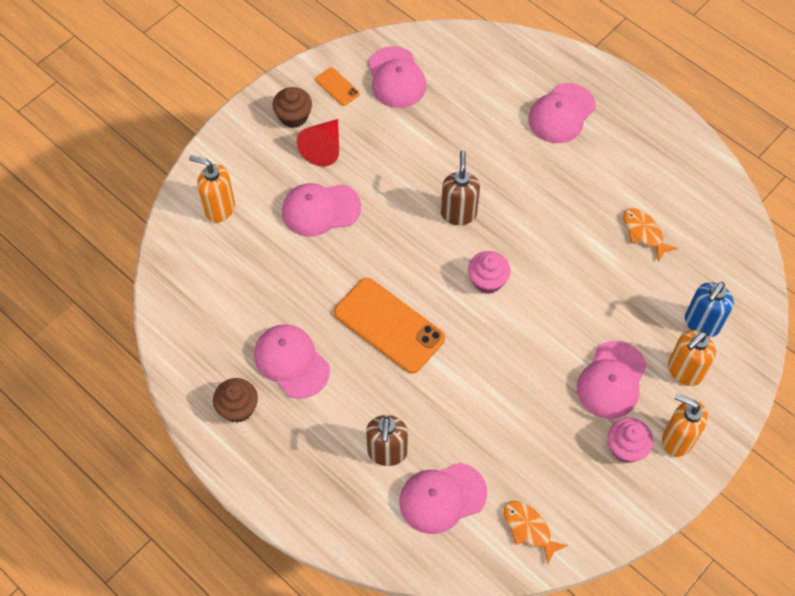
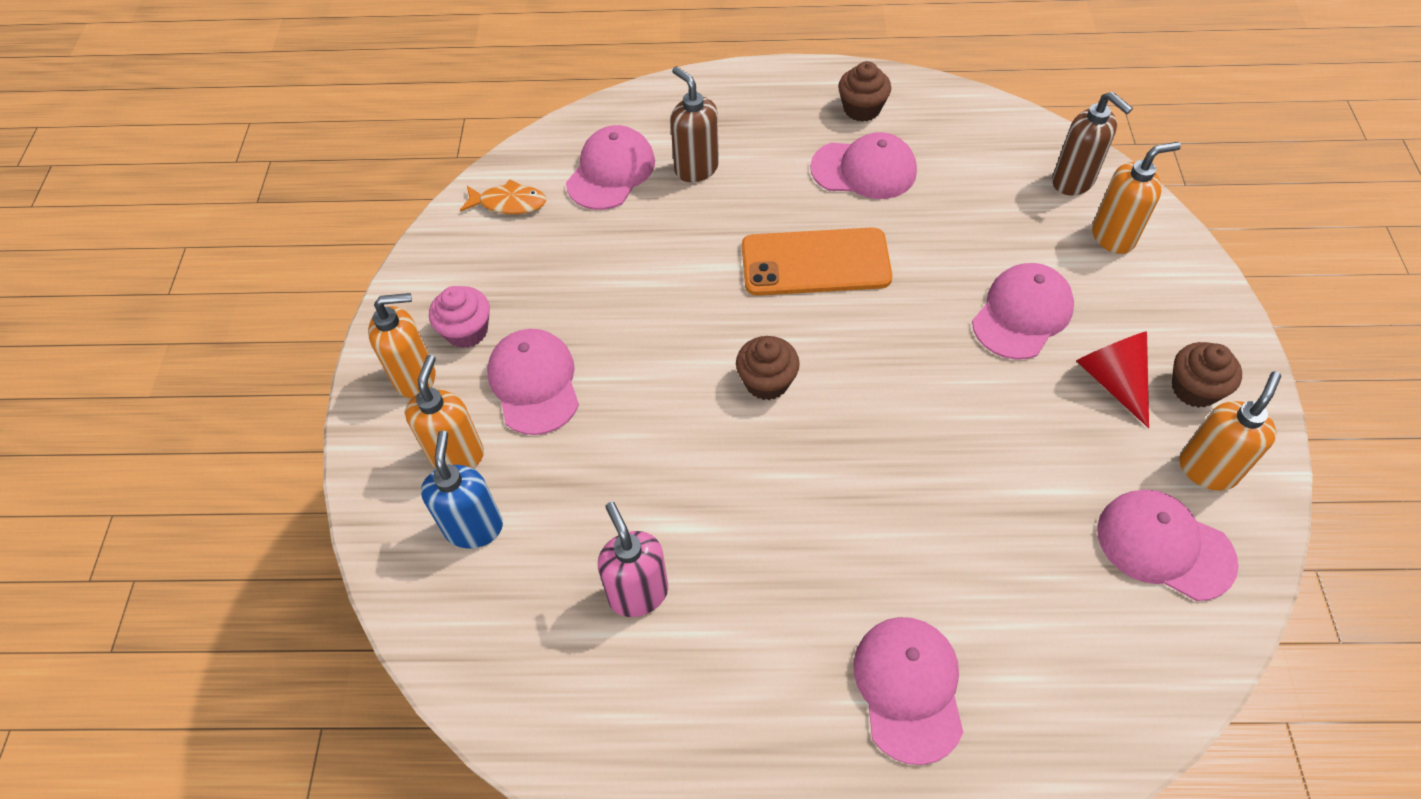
camera: 140 degrees right, 5 degrees down
orange phone [315,67,360,106] -> orange soap dispenser [1179,371,1281,491]
brown soap dispenser [441,150,480,225] -> brown soap dispenser moved to [1052,92,1133,196]
pink cupcake [468,251,511,294] -> brown cupcake [736,336,800,400]
orange fish [623,208,678,262] -> pink soap dispenser [598,502,668,617]

